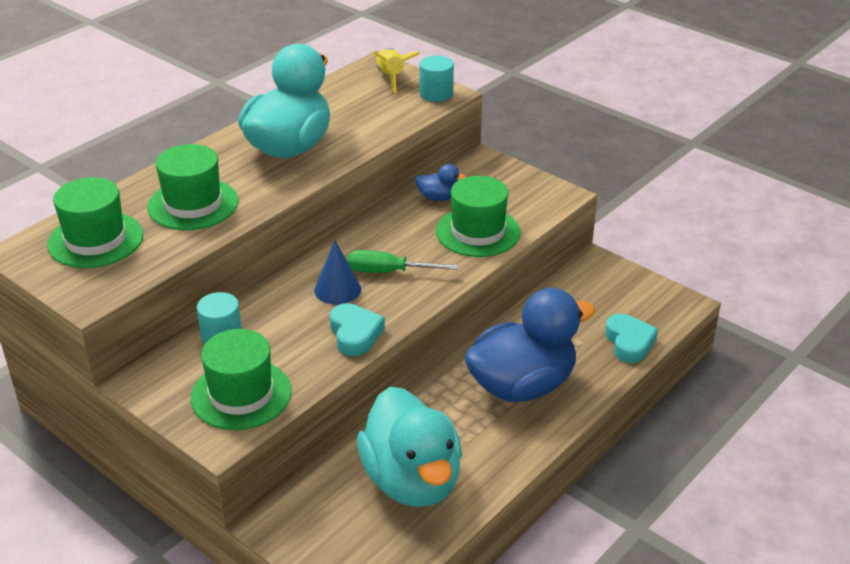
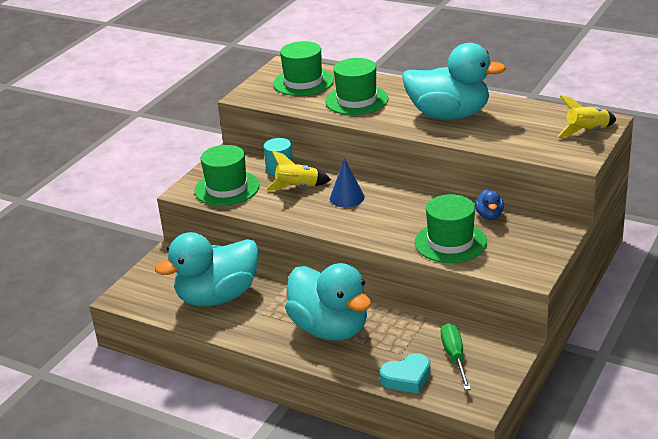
camera: 80 degrees right, 5 degrees down
turquoise heart [330,303,385,356] -> none
green screwdriver [347,250,458,273] -> green screwdriver moved to [441,323,471,390]
turquoise cylinder [419,55,454,102] -> none
blue duck [464,288,595,402] -> turquoise duck [285,263,371,341]
none -> yellow rocket [266,151,331,190]

